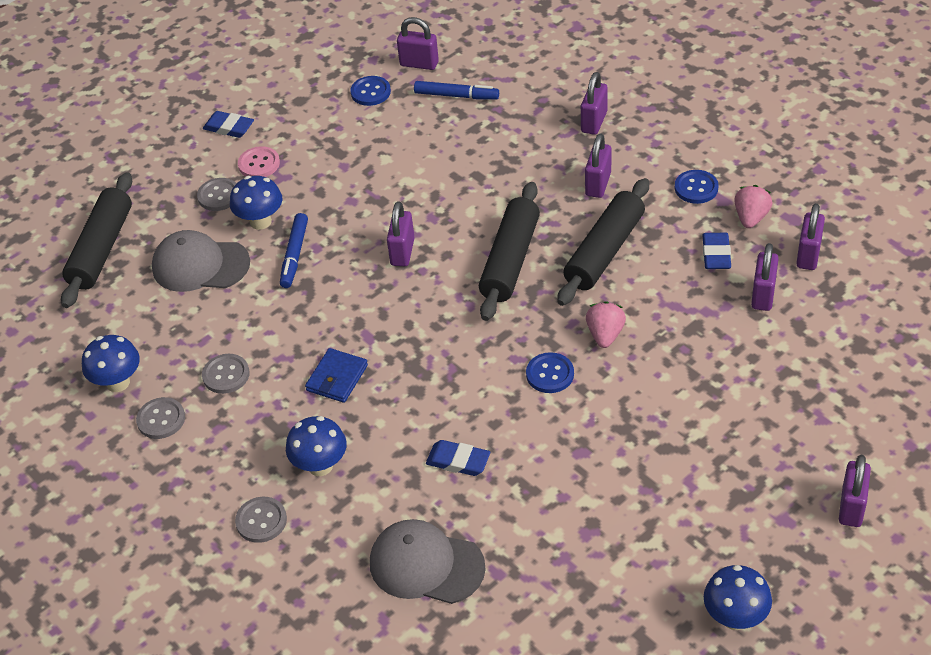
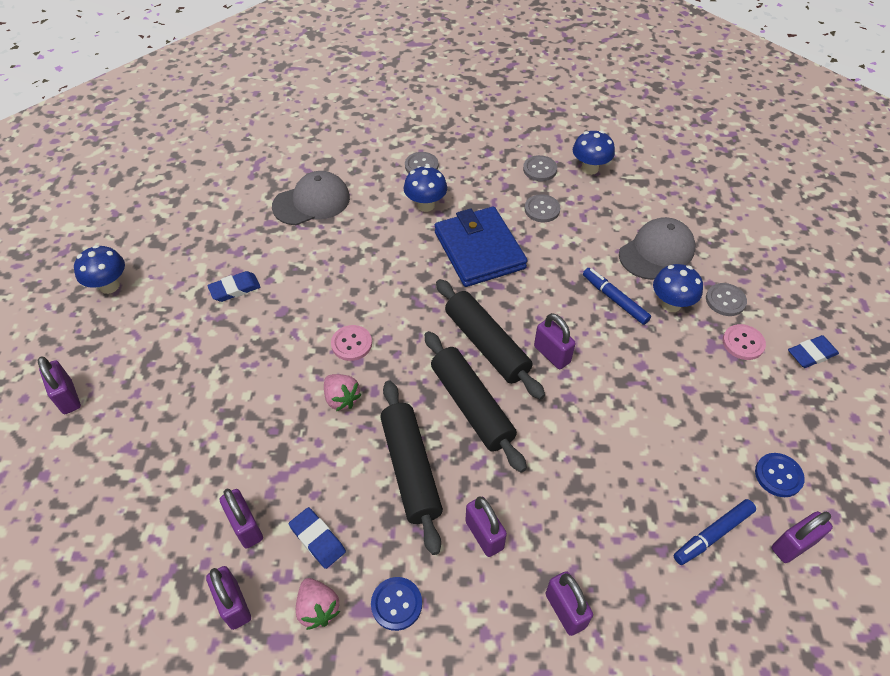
camera: 130 degrees right, 5 degrees up
black rolling pin [61,172,132,308] -> black rolling pin moved to [436,279,545,400]
blue wallet [305,348,368,403] -> blue wallet [435,206,528,287], size x1.95
blue eraser [426,440,490,476] -> blue eraser moved to [207,271,261,302]
blue button [526,352,574,393] -> pink button [331,325,372,361]

